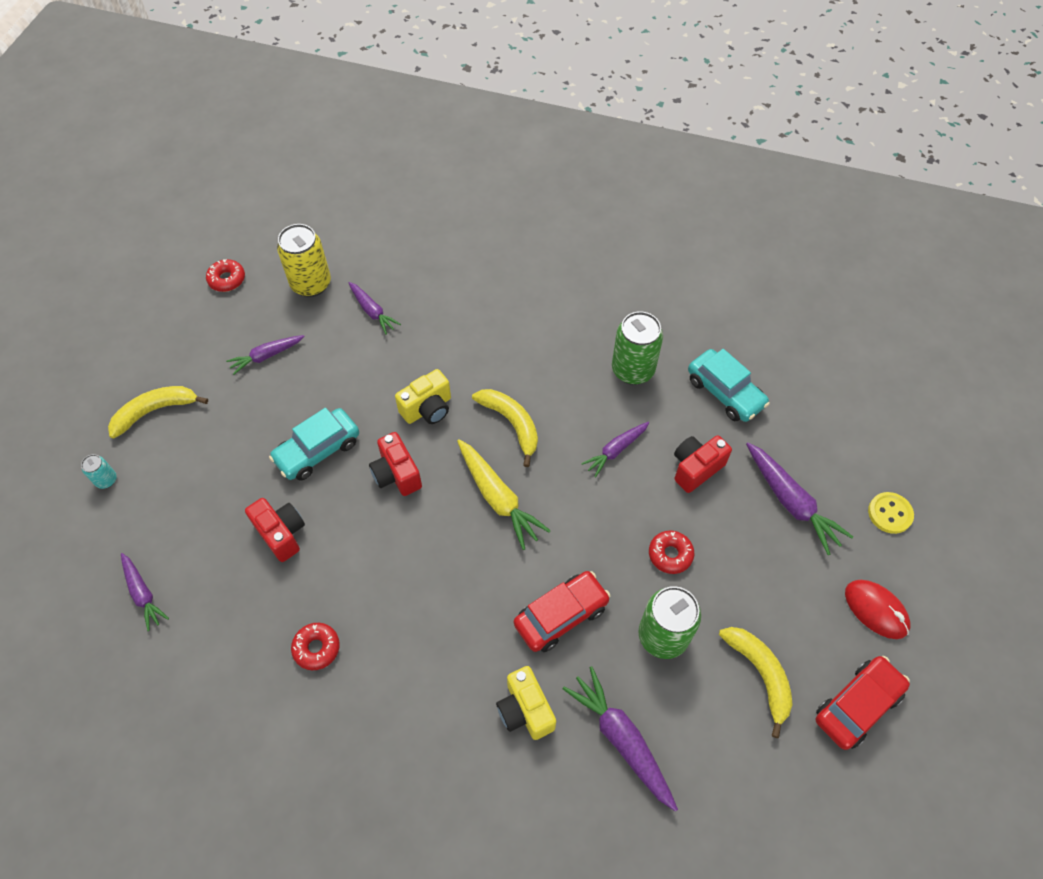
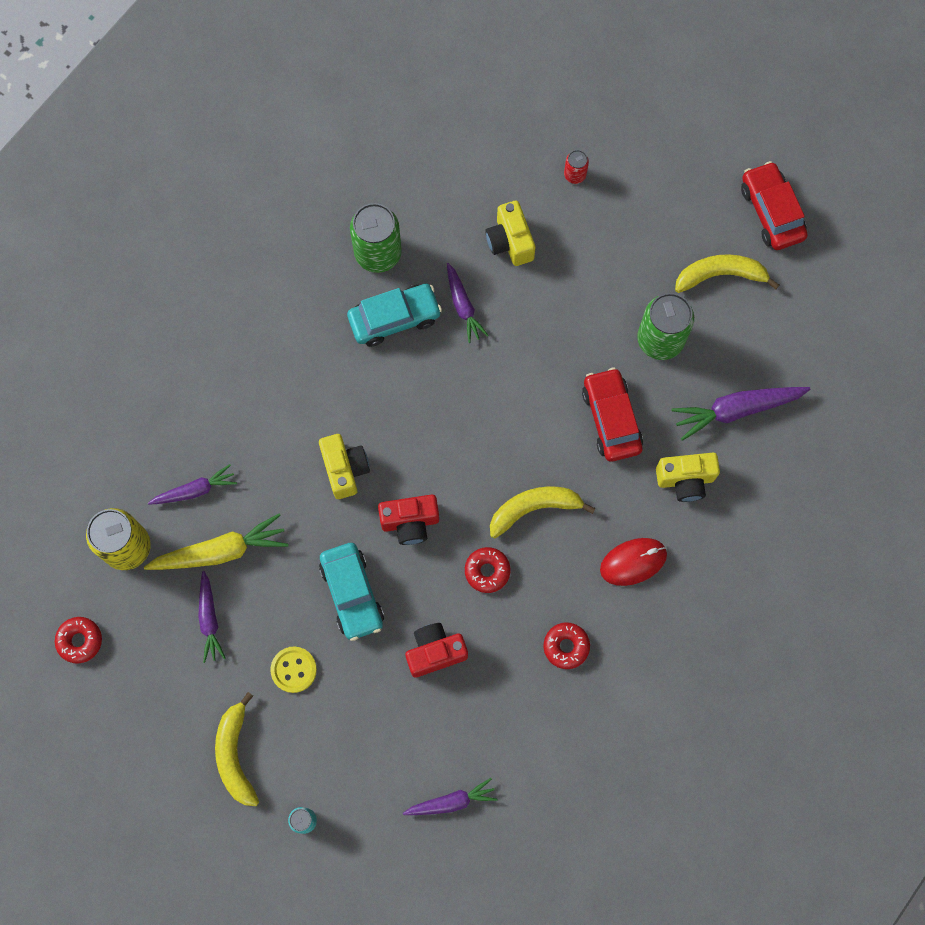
camera: 70 degrees left, 15 degrees up
yellow carrot [457,439,551,550] -> yellow carrot moved to [144,513,288,570]
yellow banana [472,389,538,467] -> yellow banana moved to [490,486,595,538]
red donut [649,531,694,574] -> red donut moved to [465,547,511,593]
red camera [674,435,732,493] -> yellow camera [485,200,536,266]
turquoise car [688,349,770,422] -> turquoise car moved to [347,284,442,347]
purple carrot [746,442,853,555] -> red can [564,150,589,184]
red mouse [845,580,911,639] -> red mouse moved to [600,538,667,586]
yellow button [868,492,914,534] -> yellow button moved to [270,646,317,693]

